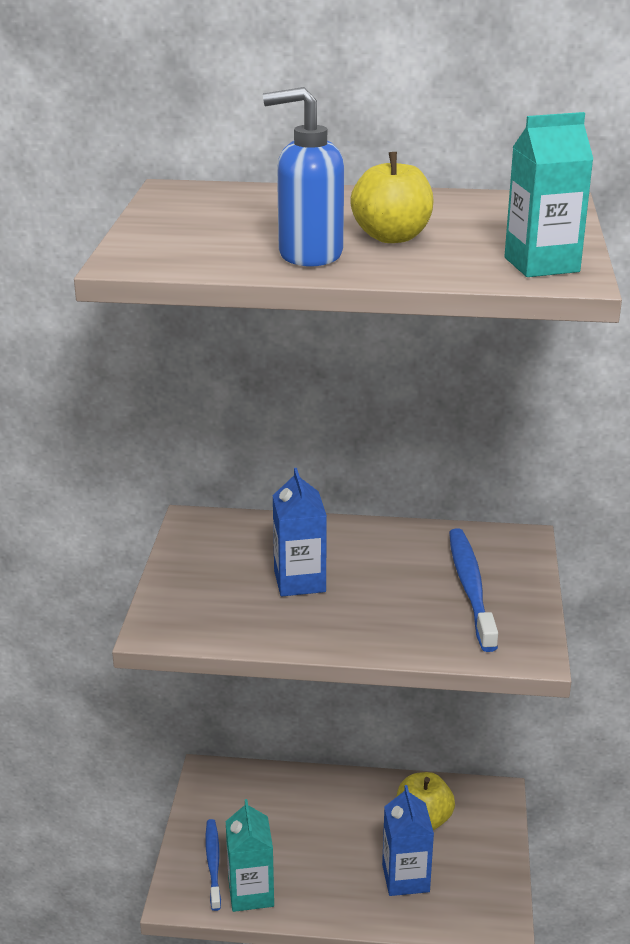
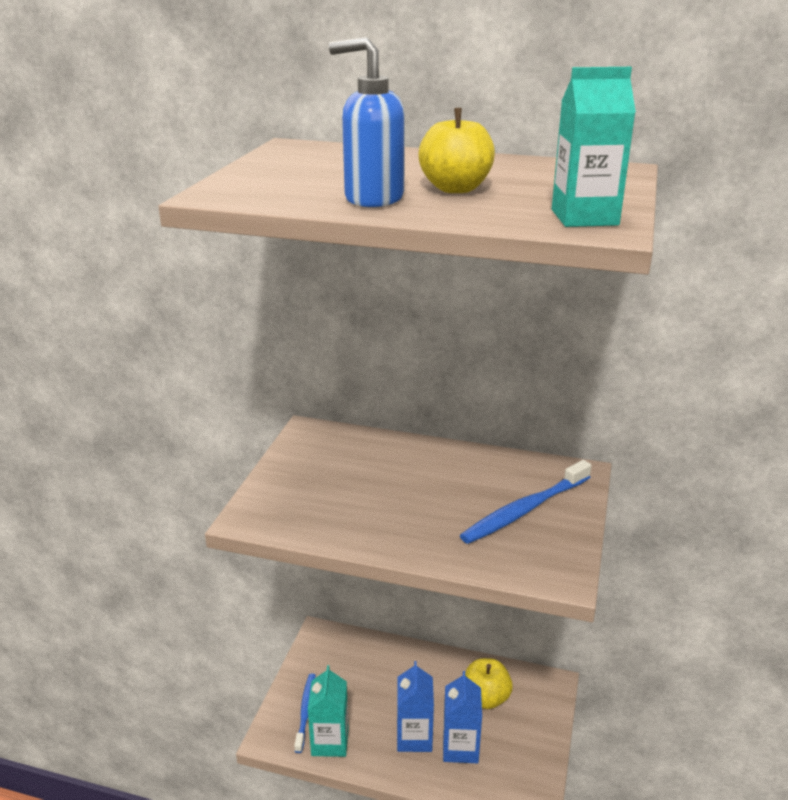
camera: 10 degrees right, 0 degrees up
blue carton [272,468,327,596] -> blue carton moved to [397,661,434,752]
blue toothbrush [449,528,498,652] -> blue toothbrush turned 135 degrees counterclockwise [460,460,592,544]

